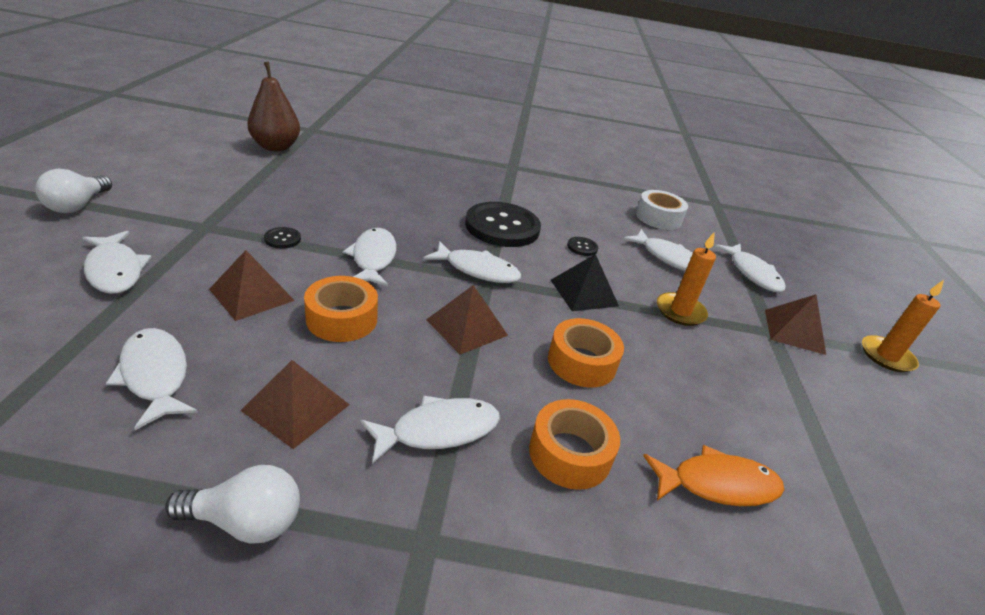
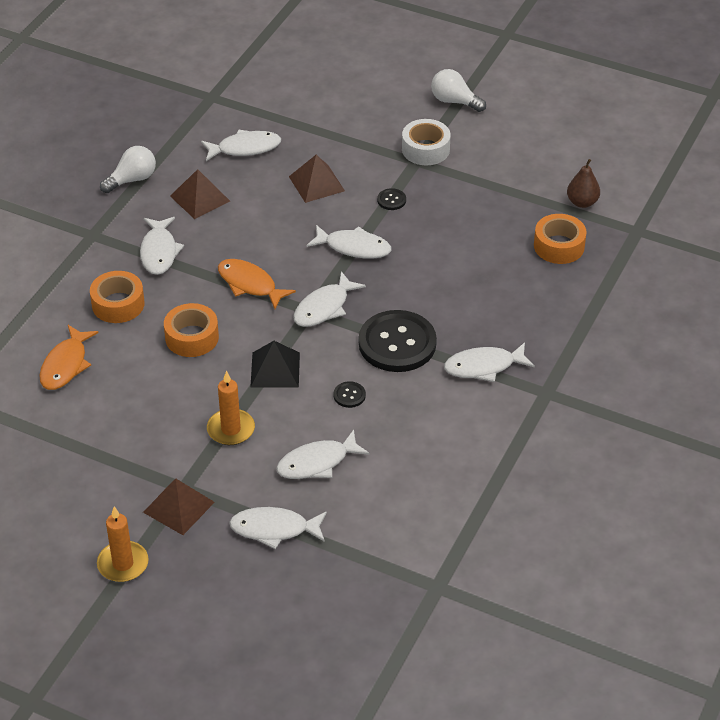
camera: 115 degrees right, 10 degrees up
white fish [82,231,151,294] -> white fish moved to [444,342,535,382]
white light bulb [165,465,300,544] -> white light bulb turned 150 degrees counterclockwise [100,146,156,193]
brown pear [247,62,300,151] -> brown pear [567,159,600,208], size x0.63
orange tape [304,276,378,342] -> orange tape moved to [534,214,587,264]
brown pyramid [426,285,508,355] -> orange fish [218,259,296,309]
white tape [636,190,688,230] -> white tape moved to [402,119,451,165]

